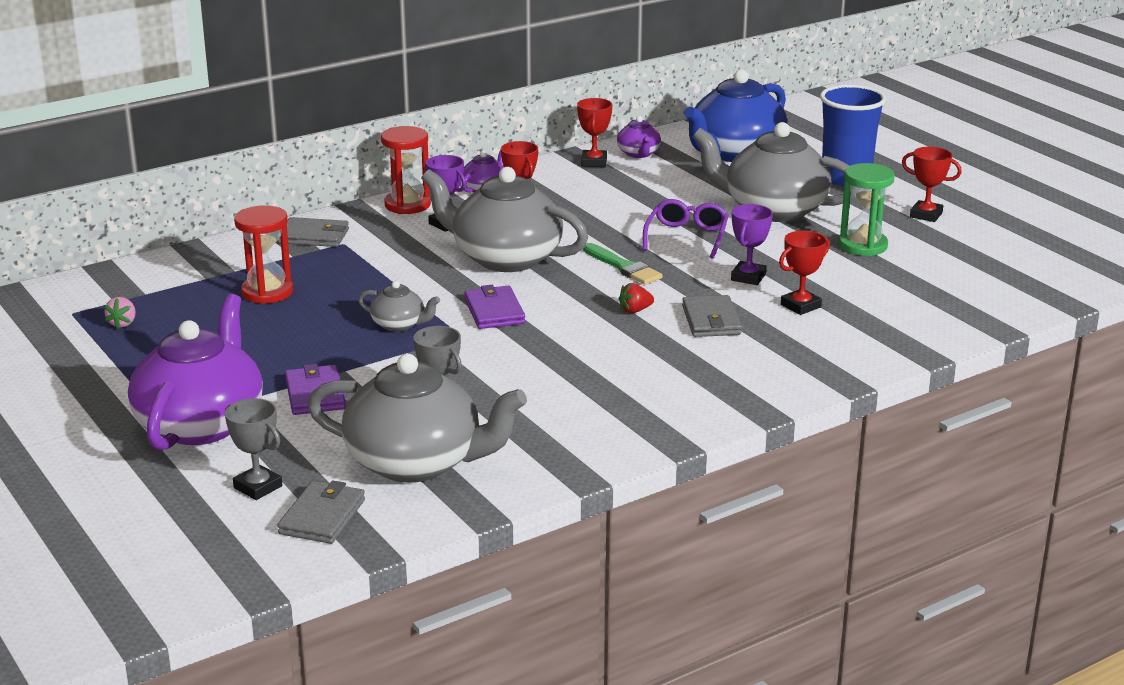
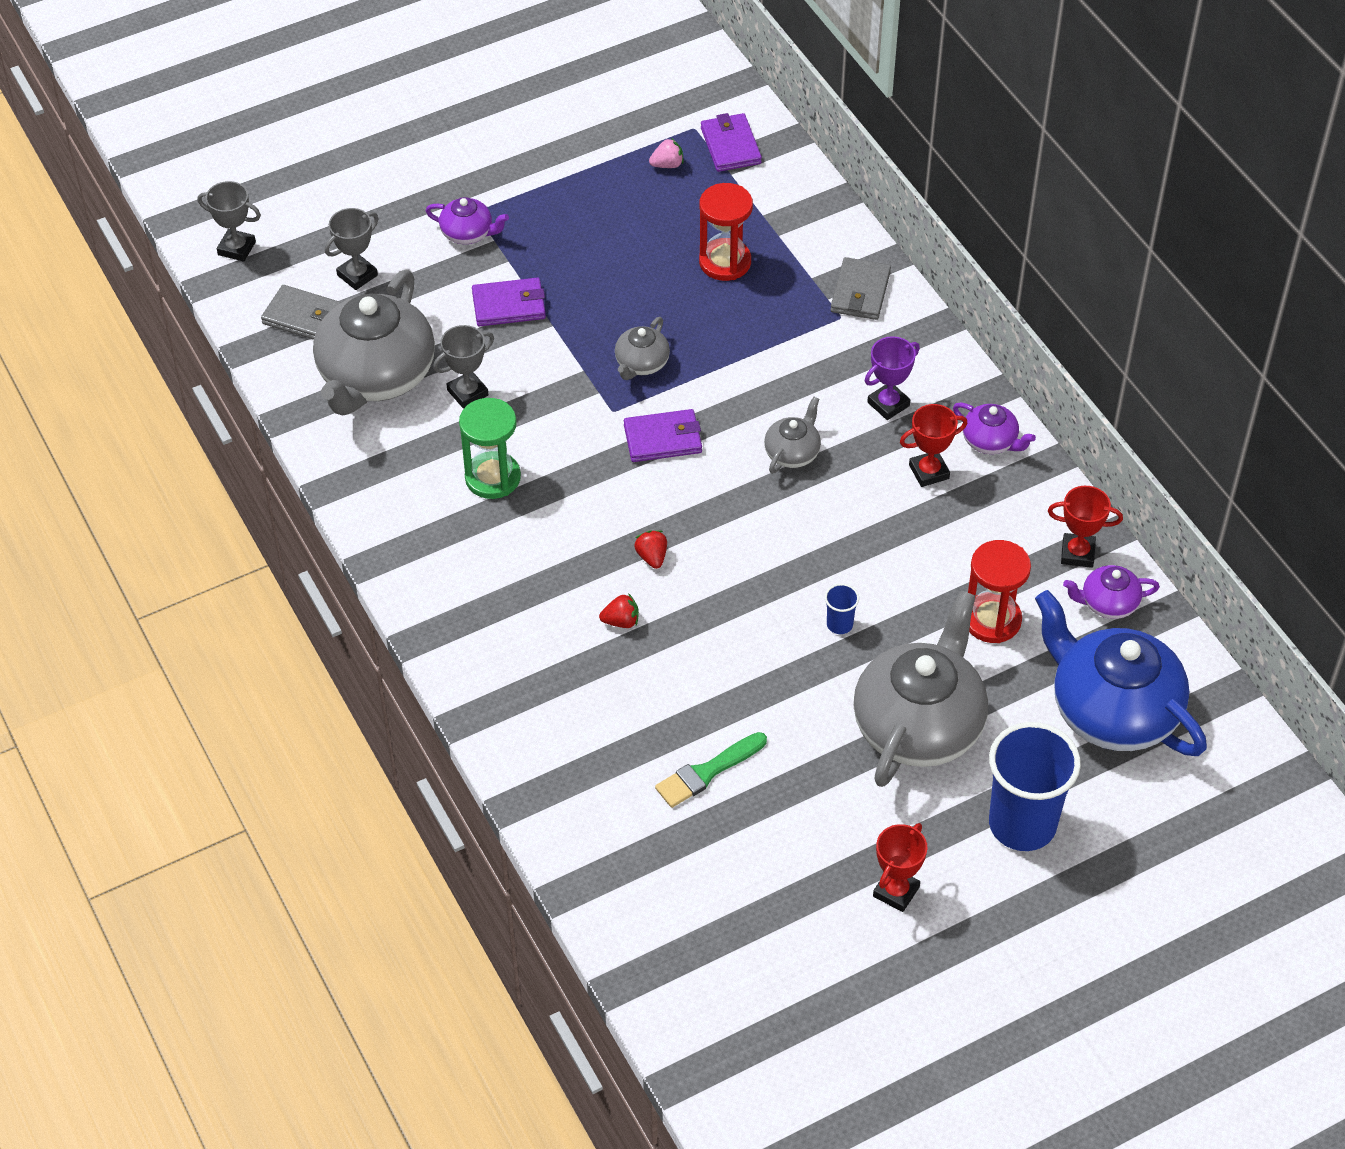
camera: 95 degrees right, 25 degrees up
pink strawberry [104,297,136,329] -> pink strawberry turned 150 degrees clockwise [649,138,683,168]
purple teapot [128,294,263,451] -> purple teapot [426,197,509,244], size x0.46
red hourglass [381,126,431,214] -> red hourglass moved to [968,540,1031,643]
grey teapot [421,167,588,272] -> grey teapot [764,397,821,474], size x0.46
green brush [583,243,663,285] -> green brush moved to [655,732,767,808]
purple glasses [643,199,729,259] -> blue cup [825,583,859,634]
grey wallet [682,295,742,337] -> red strawberry [599,593,639,628]
purple trophy [731,204,773,285] -> none
red trophy [779,231,830,315] -> none
green hourglass [839,163,895,256] -> green hourglass moved to [459,398,521,499]
none -> grey trophy [198,181,261,262]
none -> purple wallet [701,113,762,172]

